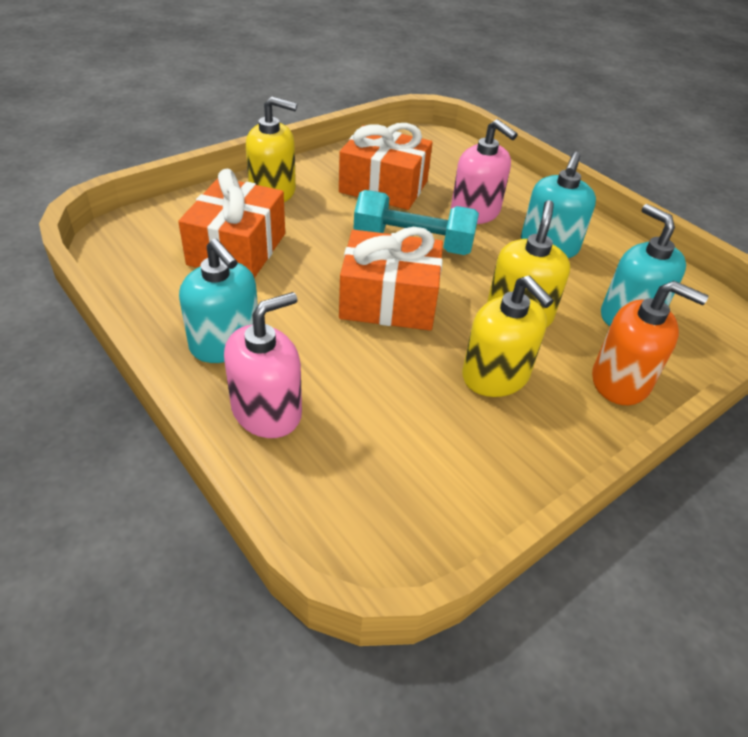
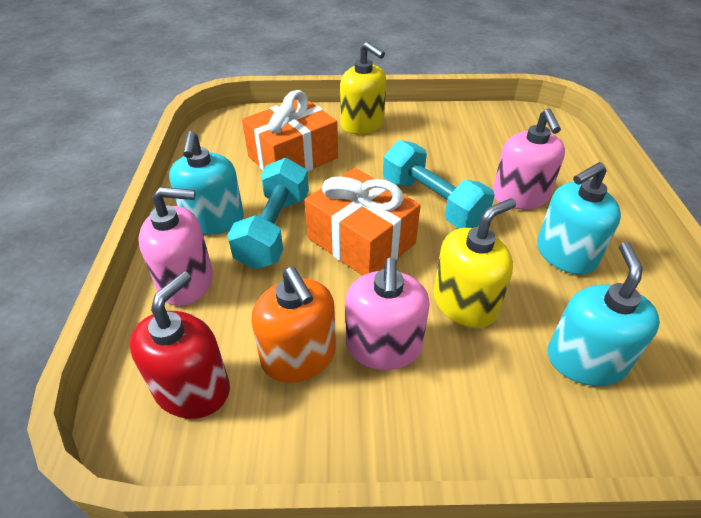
camera: 40 degrees right, 0 degrees up
orange gift [339,123,433,210] -> none
yellow soap dispenser [462,276,554,397] -> pink soap dispenser [345,257,430,370]
orange soap dispenser [592,281,709,405] -> orange soap dispenser moved to [251,267,336,383]
none -> red soap dispenser [130,271,230,419]
none -> turquoise dumbbell [227,158,309,269]

